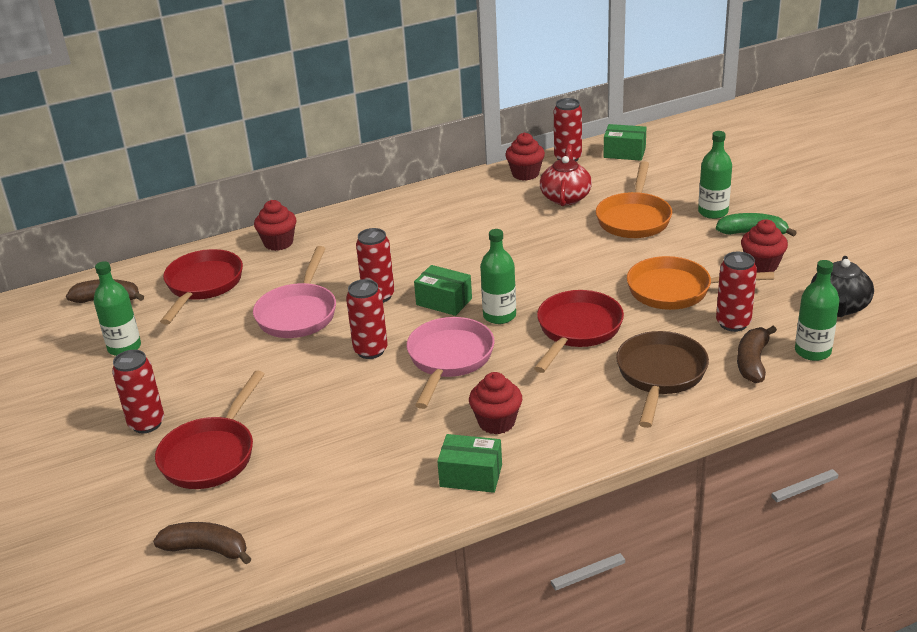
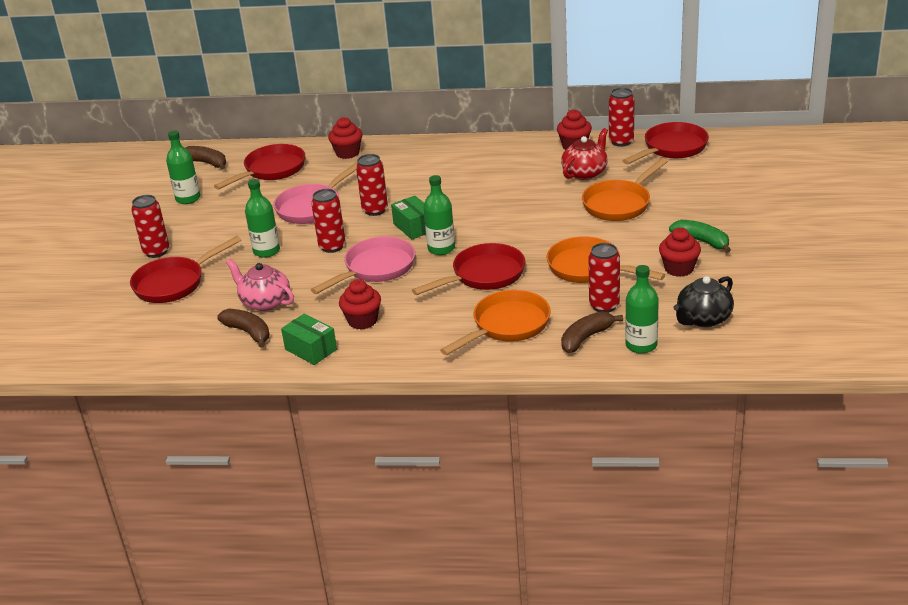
camera: 30 degrees right, 0 degrees up
brown banana [153,522,251,564] -> brown banana moved to [217,308,270,348]
green box [603,124,647,161] -> red pan [623,122,709,164]
brown pan [616,331,709,428] -> orange pan [440,290,551,355]
green bottle [698,131,732,219] -> green bottle moved to [245,179,280,258]
none -> pink teapot [226,259,294,311]

